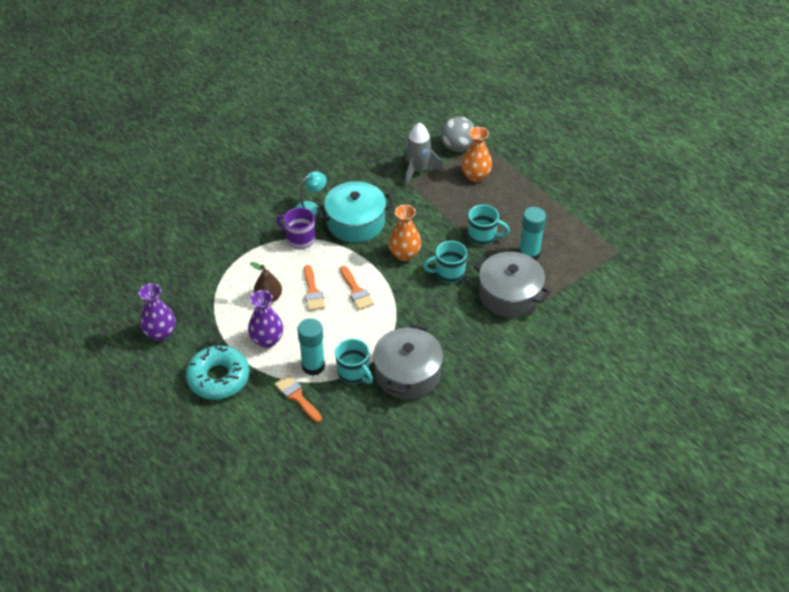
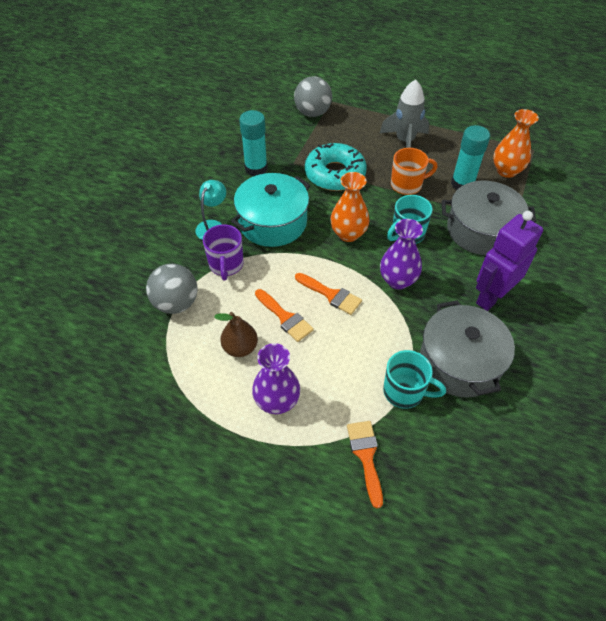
camera: 30 degrees left, 5 degrees up
purple vase [139,283,176,341] -> purple vase moved to [380,219,423,289]
turquoise donut [186,344,250,400] -> turquoise donut moved to [305,143,367,191]
orange brush [275,375,322,422] -> orange brush turned 60 degrees clockwise [347,421,383,509]
purple mug [276,207,315,249] -> purple mug turned 90 degrees counterclockwise [203,224,244,280]
turquoise glue stick [297,318,325,376] -> turquoise glue stick moved to [239,110,268,176]
grey rocket [405,122,444,187] -> grey rocket moved to [380,79,429,148]
orange vase [461,127,492,182] -> orange vase moved to [493,109,539,178]
turquoise mug [468,205,510,246] -> orange mug [391,148,437,195]
none -> grey ball [146,264,198,314]
none -> purple robot [476,211,543,311]

